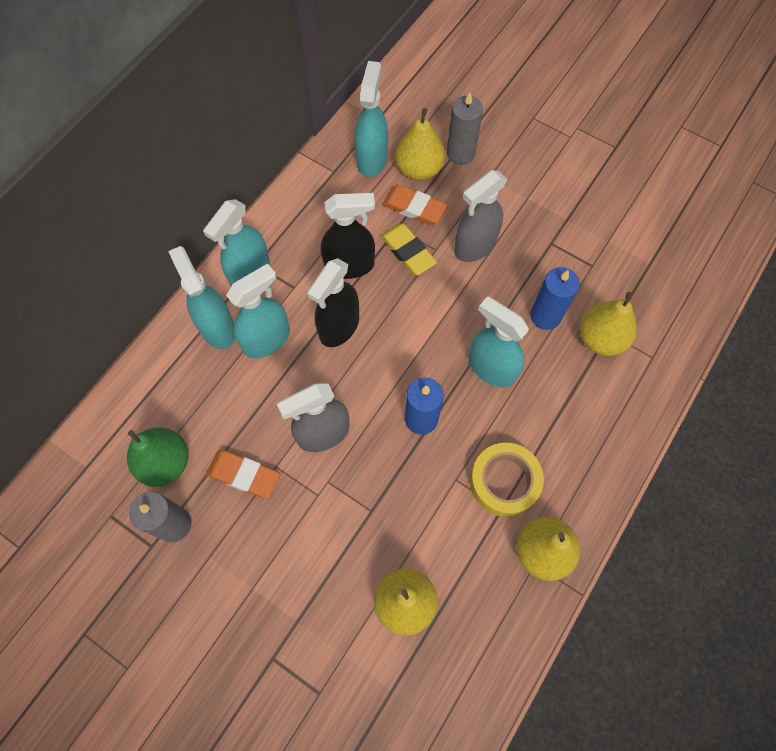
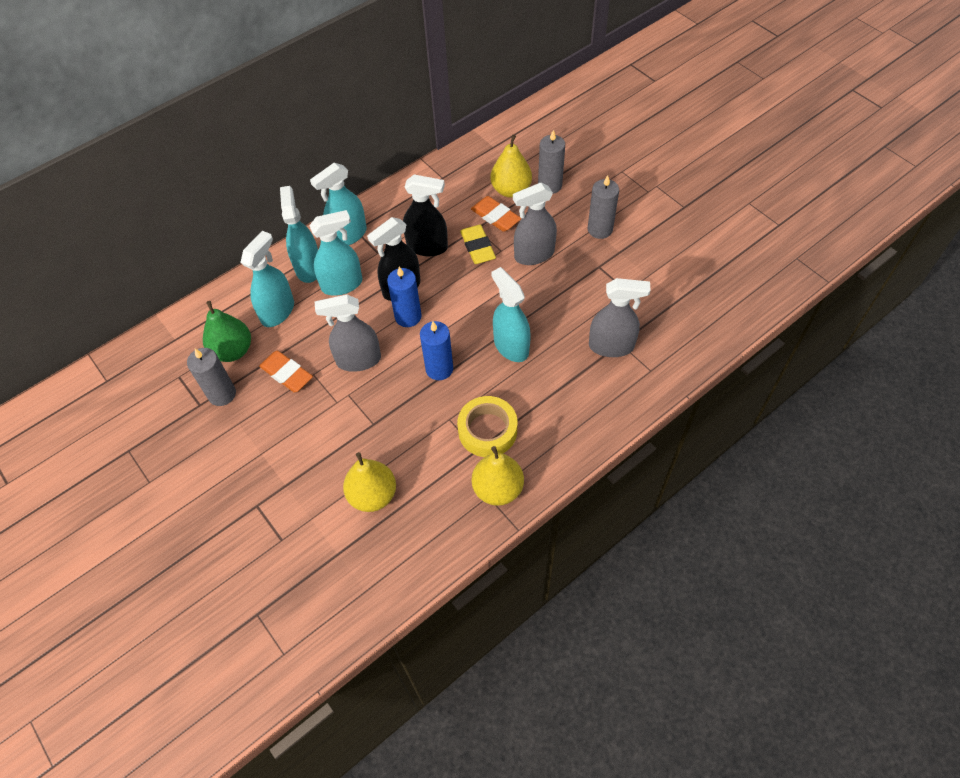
camera: 20 degrees right, 10 degrees down
turquoise spray bottle [354,61,388,177] -> turquoise spray bottle moved to [240,231,294,327]
blue candle [530,267,580,330] -> blue candle moved to [387,267,421,327]
yellow pear [579,292,637,356] -> grey spray bottle [589,278,651,357]
none -> grey candle [588,175,619,239]

